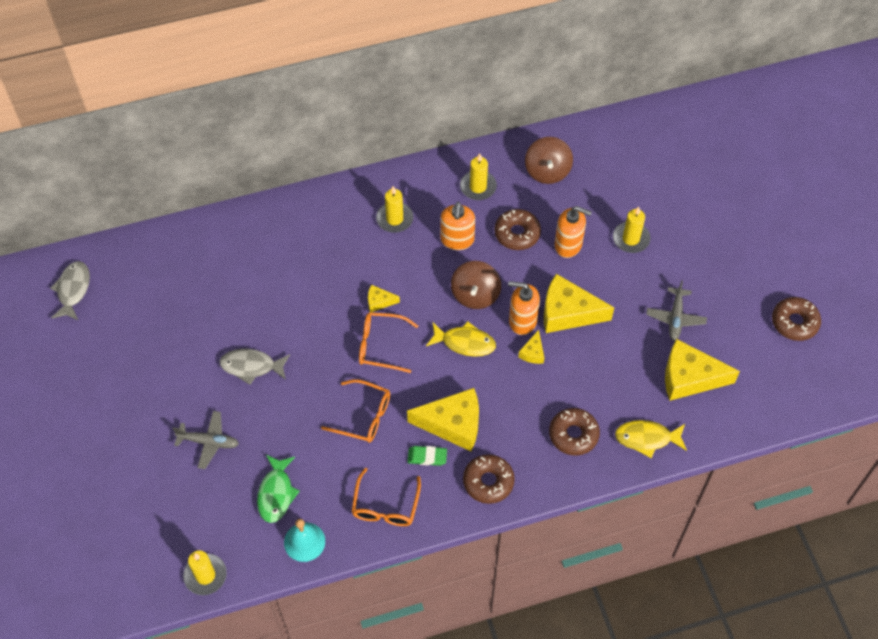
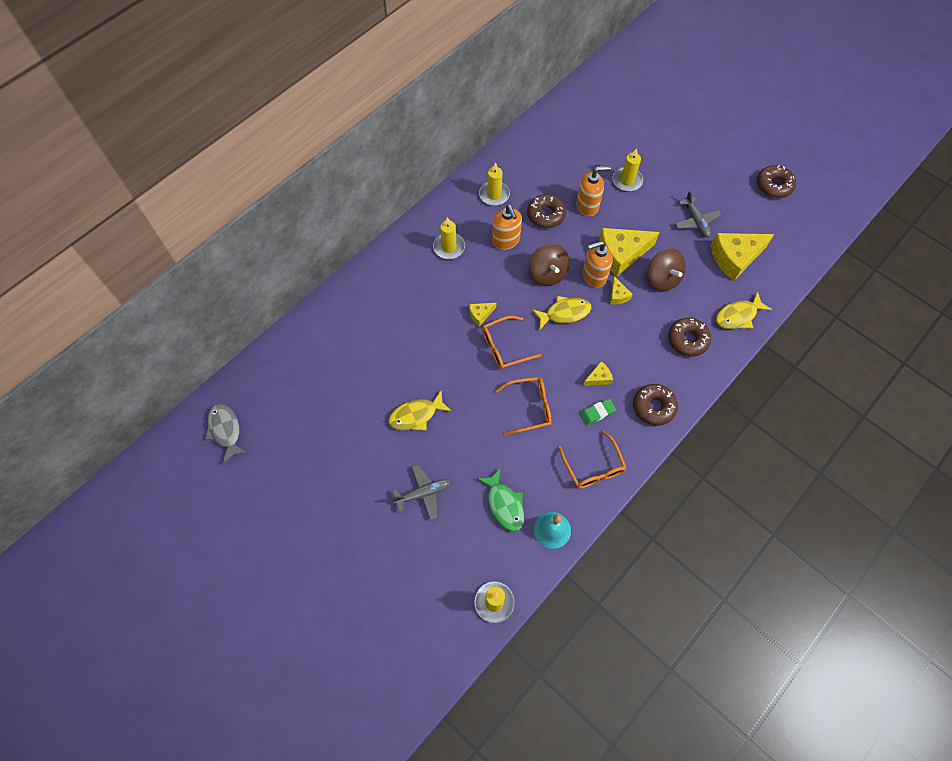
camera: 30 degrees left, 5 degrees up
grey fish [220,349,290,385] -> yellow fish [389,390,452,431]
yellow cheese [407,388,479,451] -> yellow cheese [583,361,613,386], size x0.47
brown spinning top [525,137,573,184] -> brown spinning top moved to [648,248,686,291]

